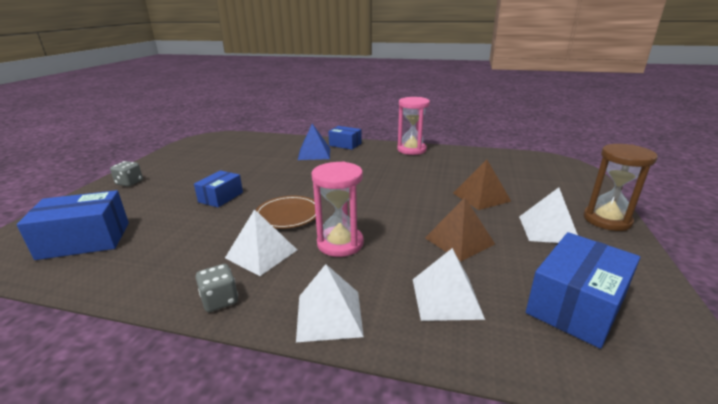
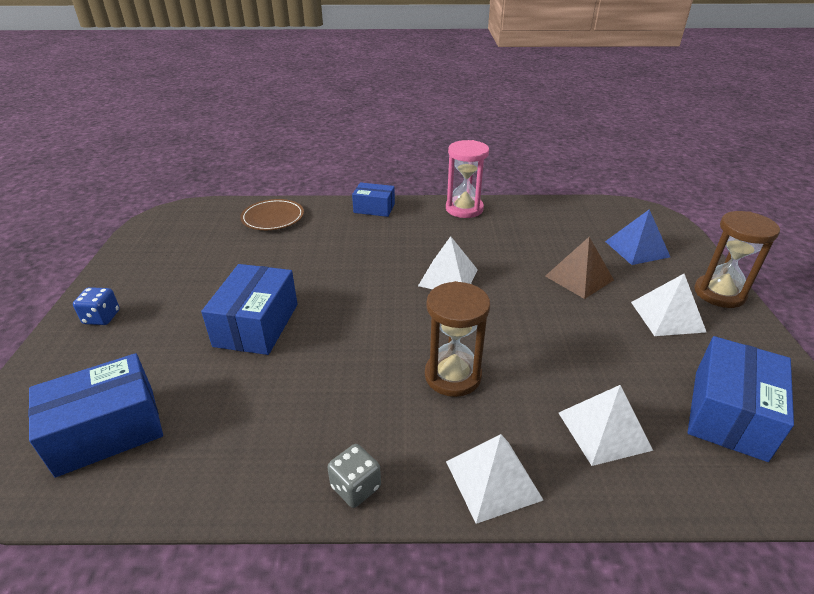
camera: 15 degrees left, 10 degrees up
grey dice [110,161,143,186] -> blue dice [73,287,120,325]
blue box [194,170,243,208] -> blue box [201,264,298,355], size x1.61
white pyramid [225,209,297,276] -> white pyramid moved to [418,236,478,289]
brown plate [256,196,316,229] -> brown plate moved to [240,199,304,230]
blue pyramid [298,124,330,160] -> blue pyramid moved to [605,209,670,265]
pink hourglass [311,161,364,257] -> brown hourglass [425,281,490,397]
brown pyramid [425,198,495,261] -> none

